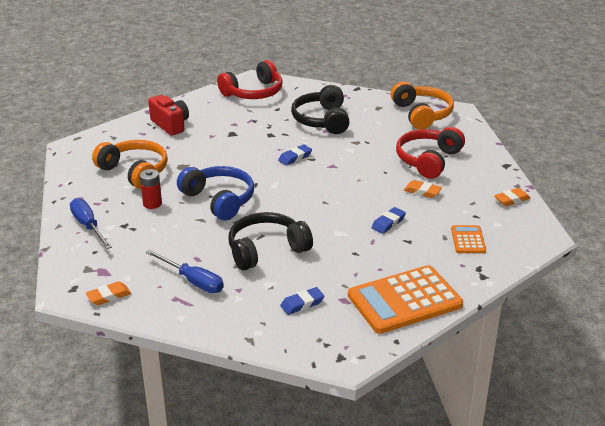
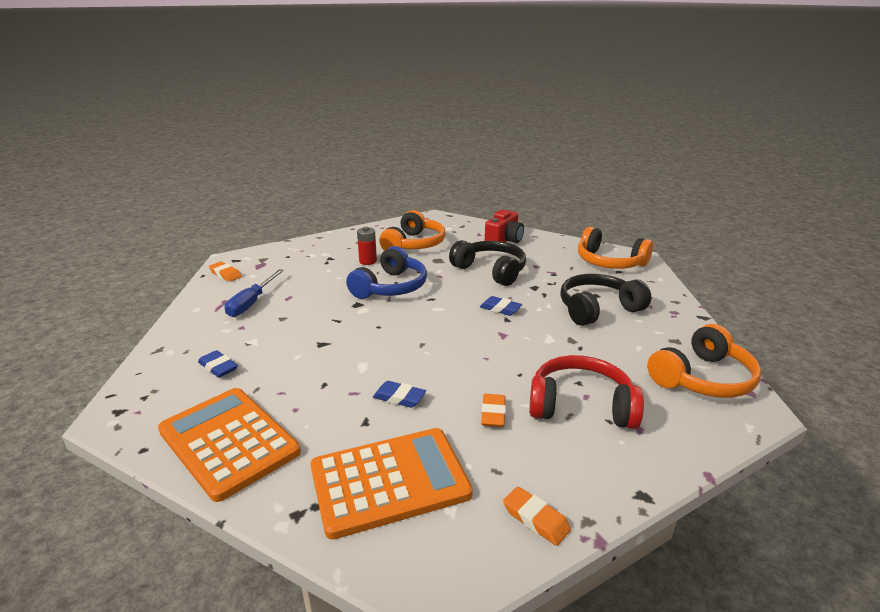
camera: 70 degrees right, 5 degrees down
blue screwdriver [70,198,112,249] -> none
red headphones [217,60,283,99] -> orange headphones [578,227,653,269]
black headphones [228,212,313,270] -> black headphones moved to [449,240,526,286]
orange calculator [451,225,486,253] -> orange calculator [311,428,473,540], size x2.09

